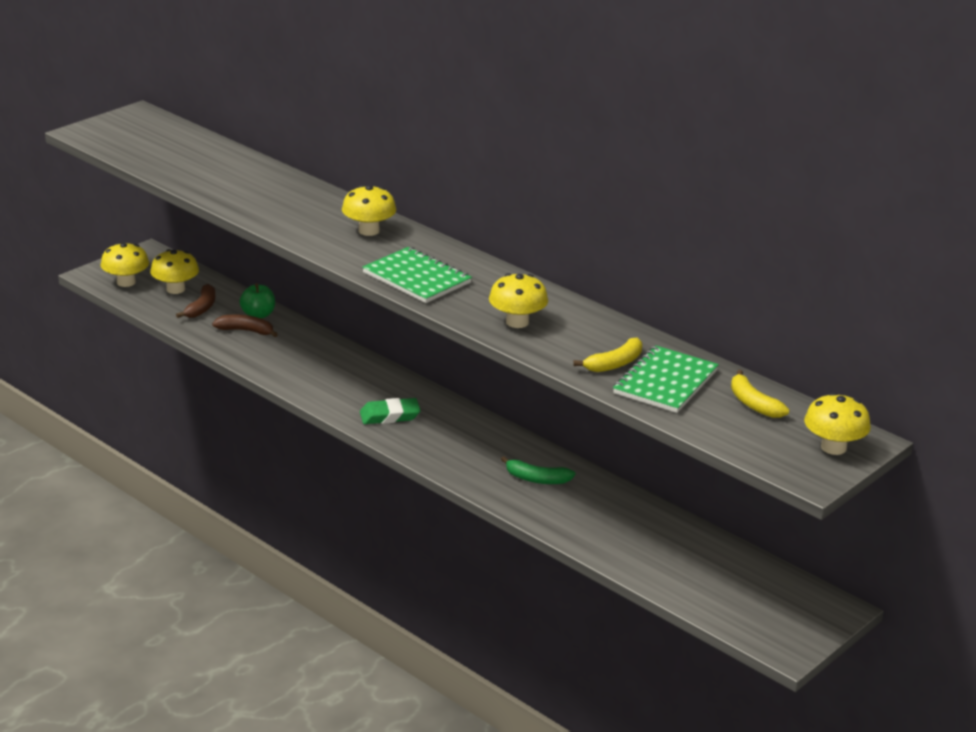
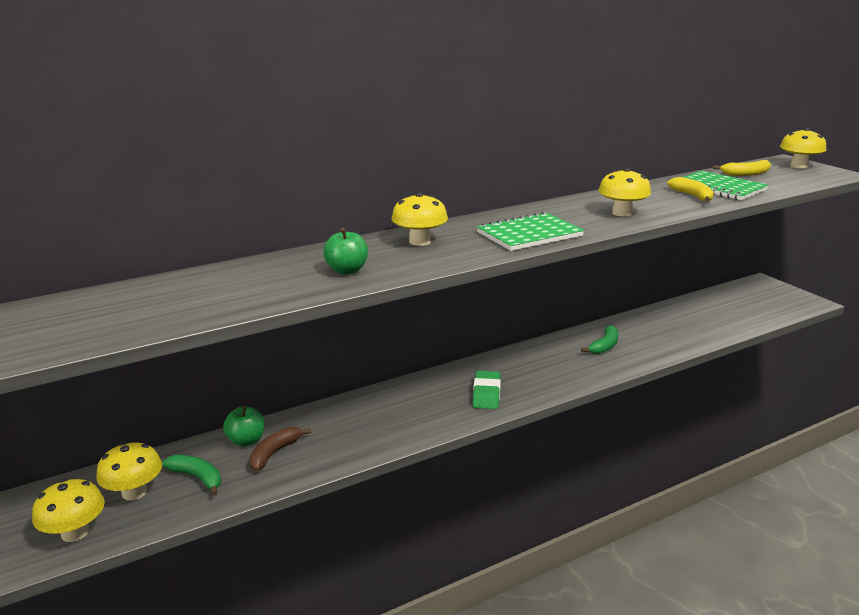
camera: 70 degrees left, 5 degrees down
brown banana [176,284,215,318] -> green banana [162,455,221,496]
none -> green apple [323,228,368,274]

